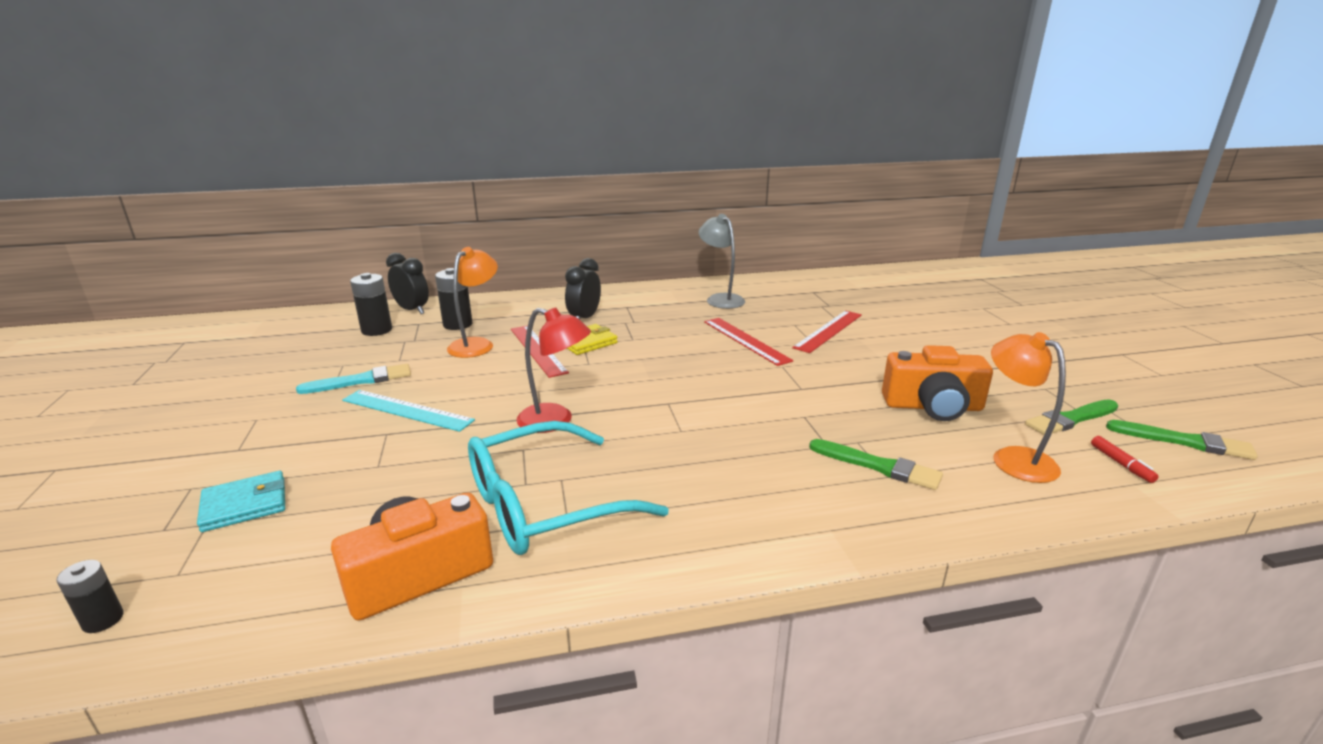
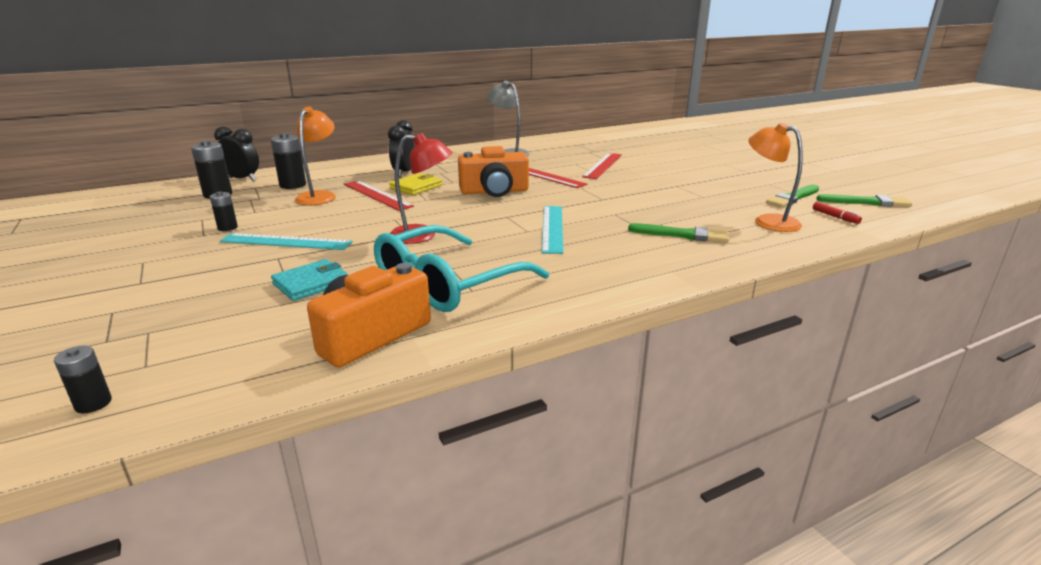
camera: 15 degrees left, 0 degrees up
turquoise wallet [197,471,285,532] -> turquoise wallet moved to [271,259,349,301]
turquoise brush [296,364,411,394] -> black battery [210,191,238,231]
orange camera [882,345,993,421] -> orange camera moved to [458,146,529,197]
none -> turquoise ruler [542,206,563,254]

